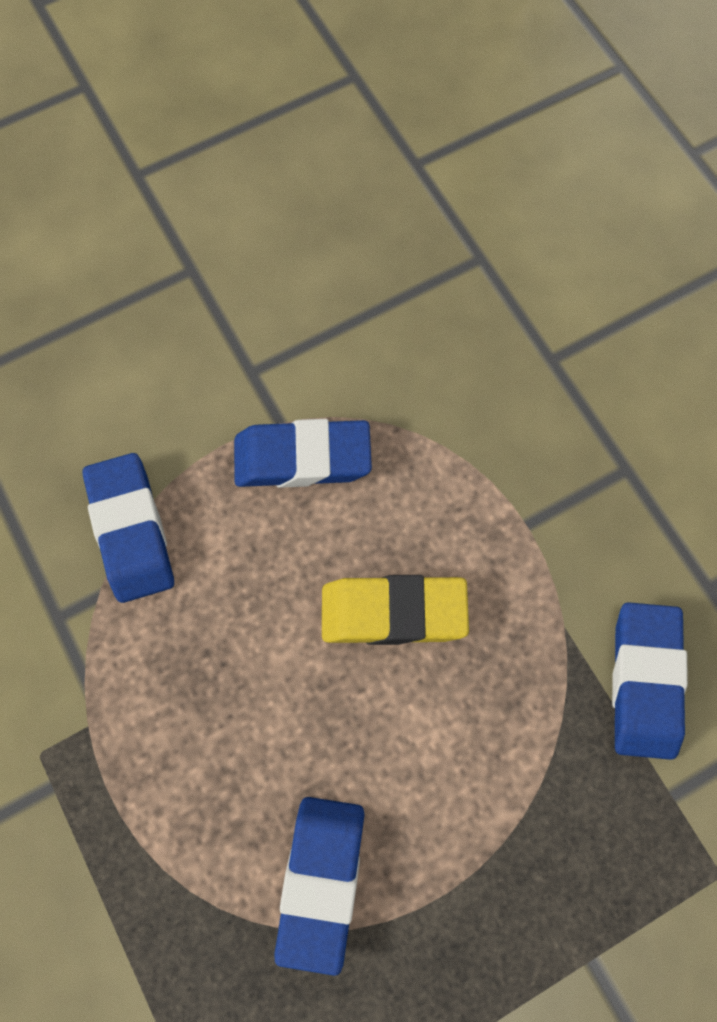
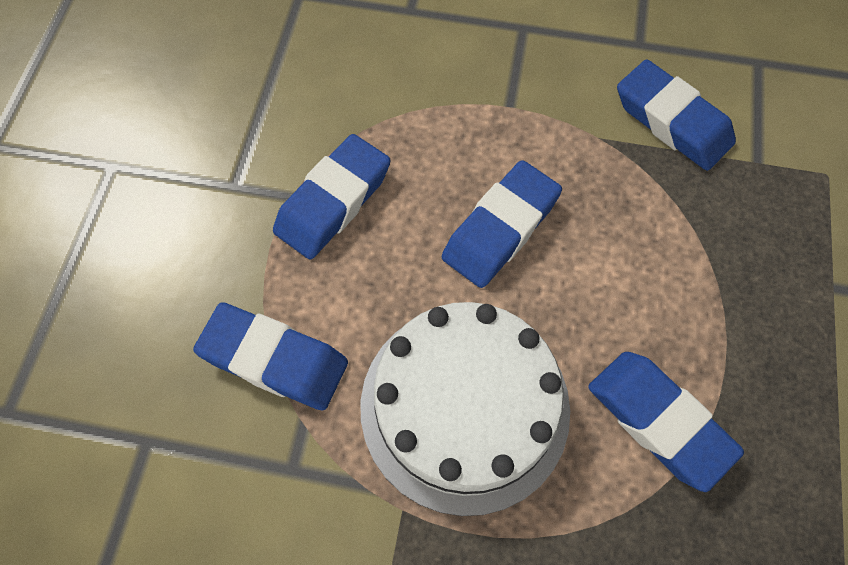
camera: 50 degrees left, 5 degrees down
yellow eraser [322,575,469,645] -> blue eraser [442,160,562,288]
none -> white cake [361,302,570,516]

